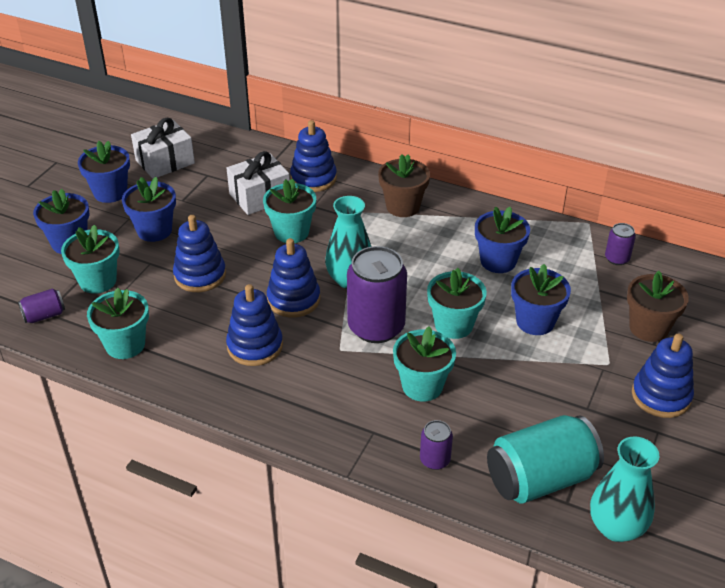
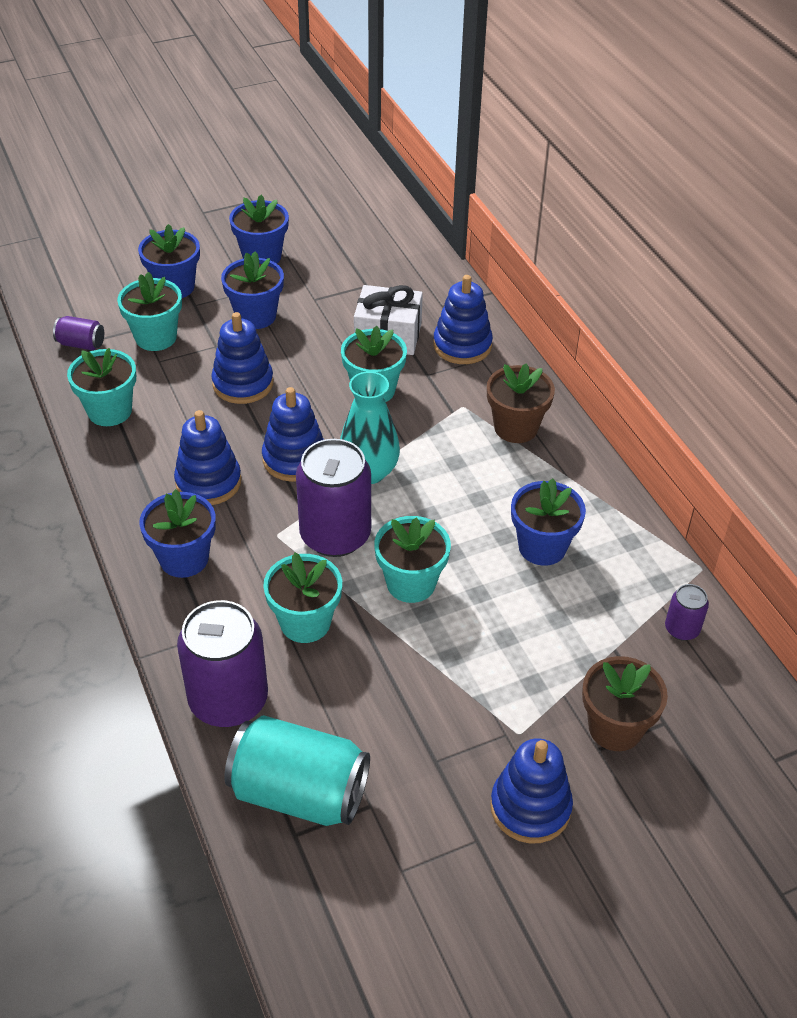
camera: 40 degrees right, 5 degrees up
white gift [131,118,195,178] -> none
purple can [420,420,453,470] -> purple can [177,600,268,727], size x2.12
blue flower pot [511,264,571,335] -> blue flower pot moved to [139,489,216,578]
turquoise vase [590,436,659,542] -> none

